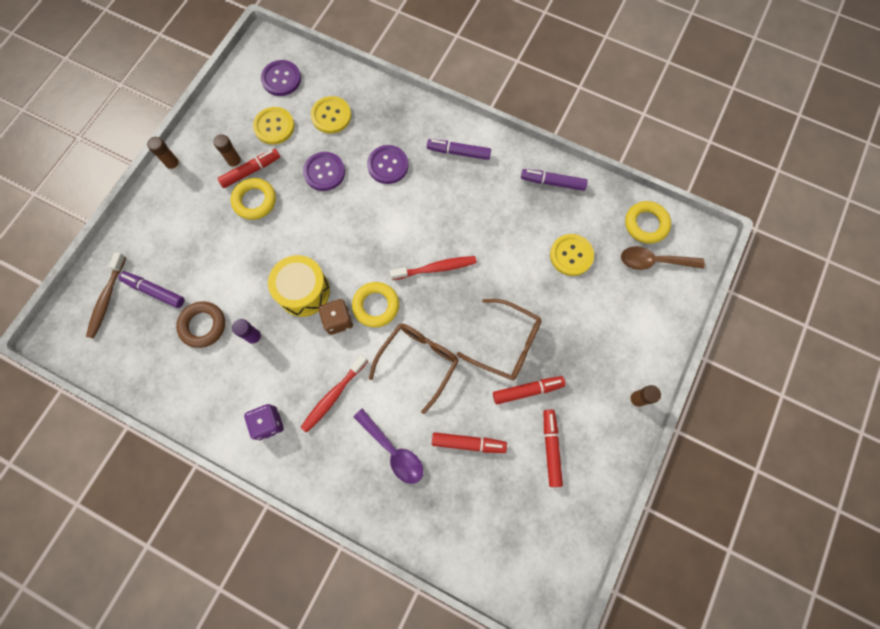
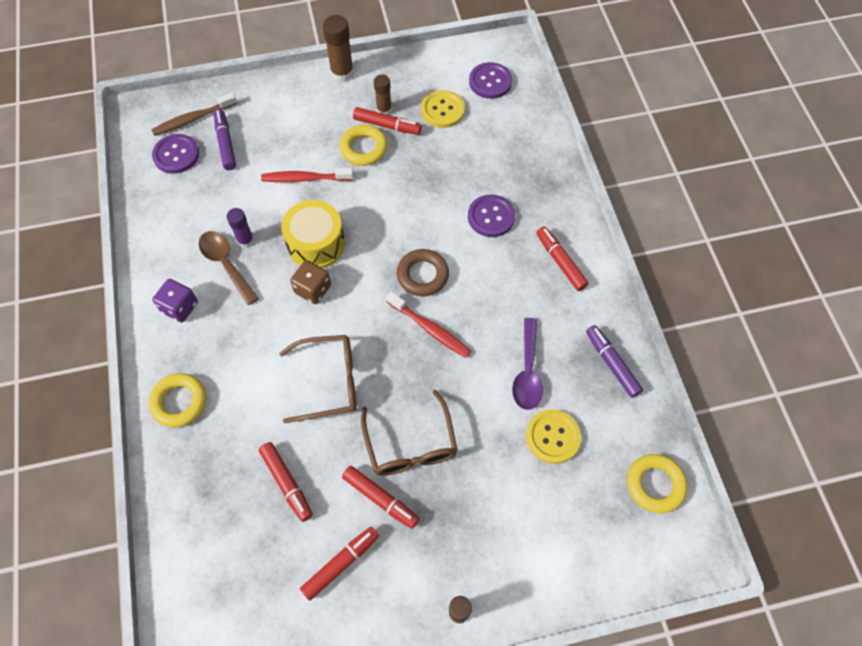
camera: 50 degrees right, 10 degrees down
brown glue stick [147,137,181,172] -> brown glue stick [323,15,354,82], size x1.56
brown ring [176,301,225,348] -> brown ring moved to [397,249,449,296]
red toothbrush [301,355,368,433] -> red toothbrush moved to [261,168,354,182]
purple button [303,152,345,191] -> purple button moved to [152,134,199,174]
yellow button [311,96,351,134] -> none
yellow ring [352,282,399,327] -> yellow ring moved to [148,373,206,427]
purple spoon [354,409,423,484] -> purple spoon moved to [512,318,543,410]
purple marker [427,139,491,160] -> red marker [536,226,588,291]
brown spoon [621,246,705,270] -> brown spoon moved to [199,231,259,305]

